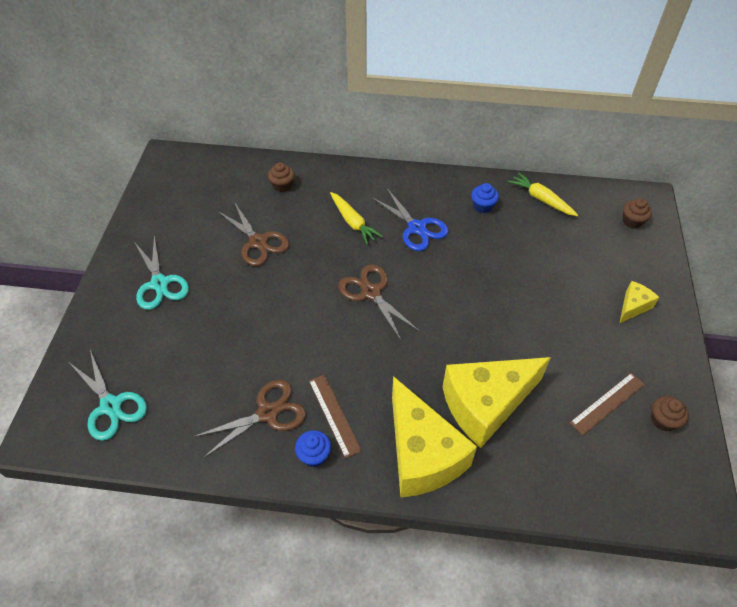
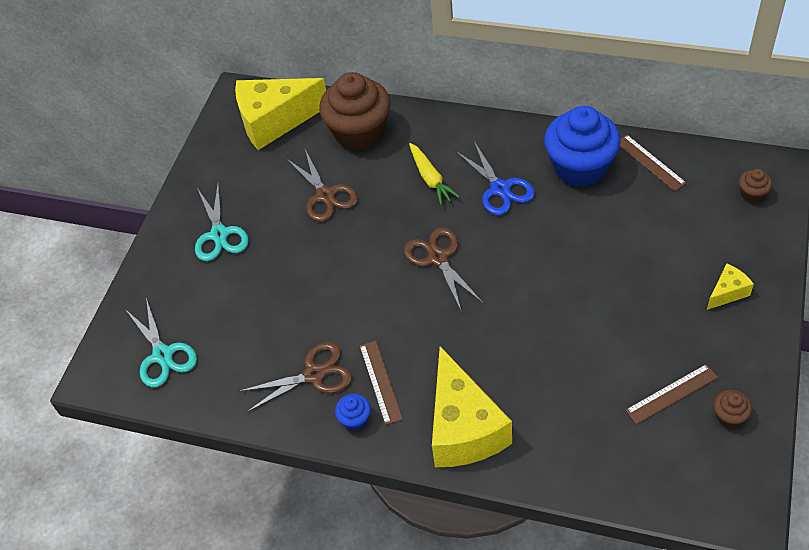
camera: 15 degrees right, 0 degrees up
brown cupcake [268,162,295,192] -> brown cupcake [319,72,391,150], size x2.38
yellow cheese [443,357,551,448] -> yellow cheese moved to [235,78,326,150]
blue cupcake [471,183,499,213] -> blue cupcake [544,106,621,187], size x2.38
yellow carrot [508,172,578,216] -> brown ruler [620,135,687,191]

